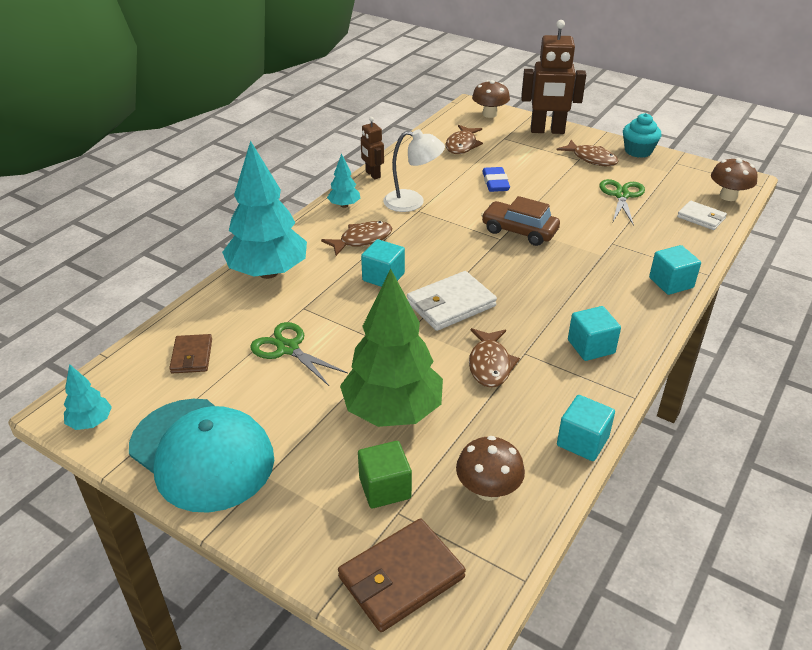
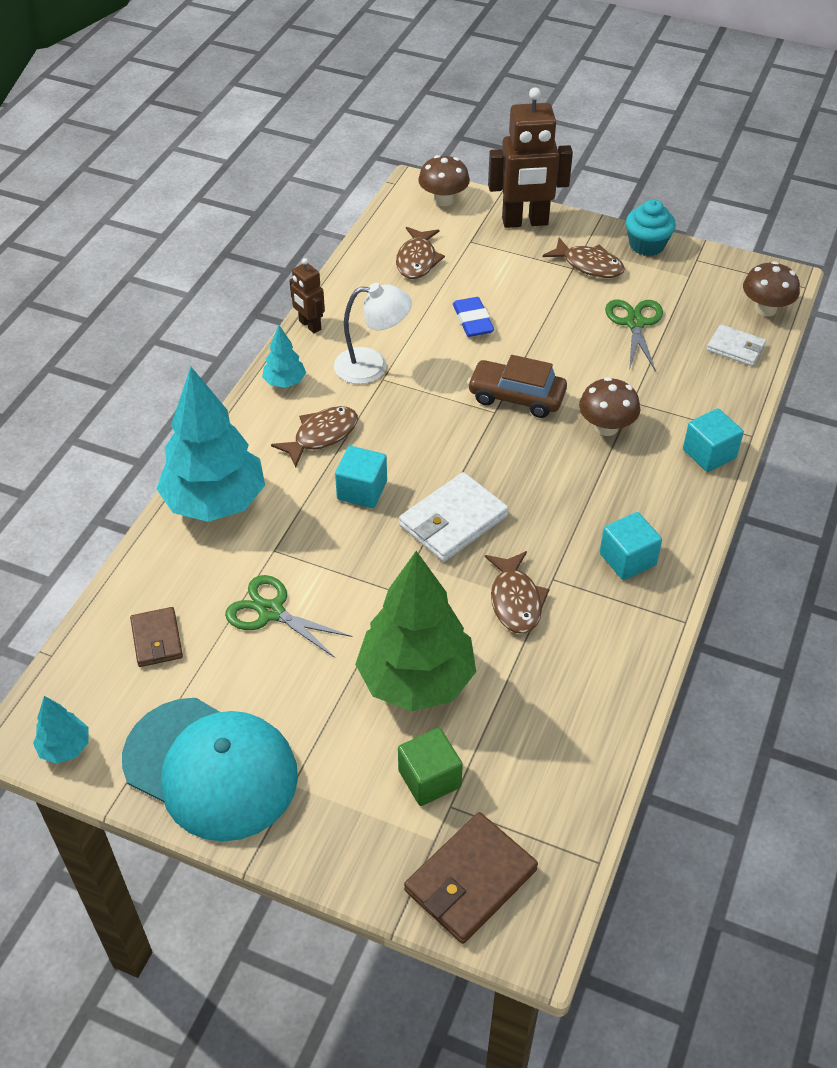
camera: 10 degrees left, 10 degrees up
brown mushroom [456,436,525,501] -> brown mushroom moved to [579,377,640,436]
turquoise cube [557,395,615,461] -> none

